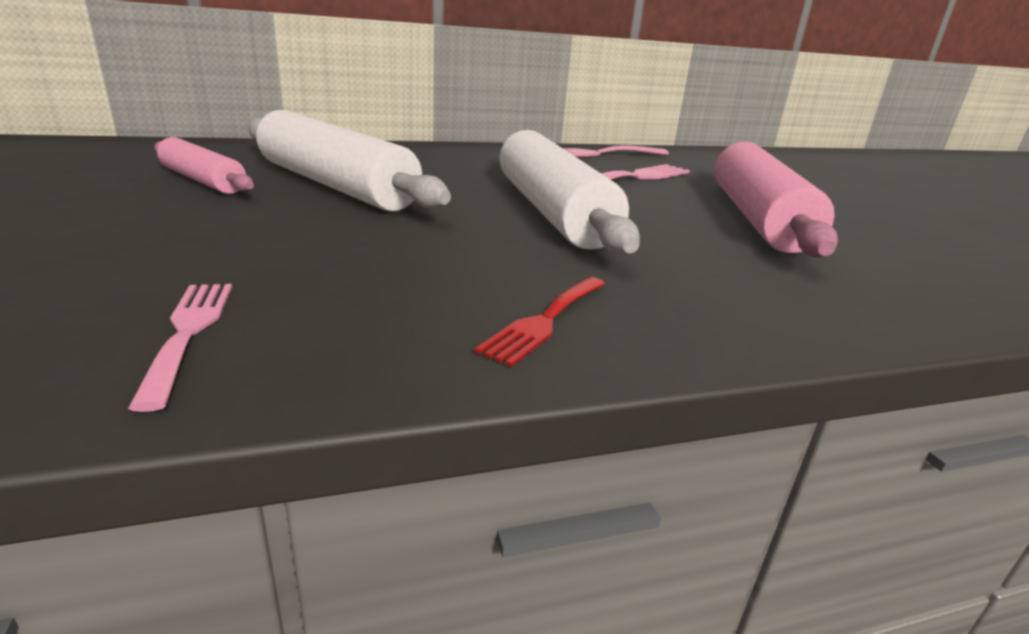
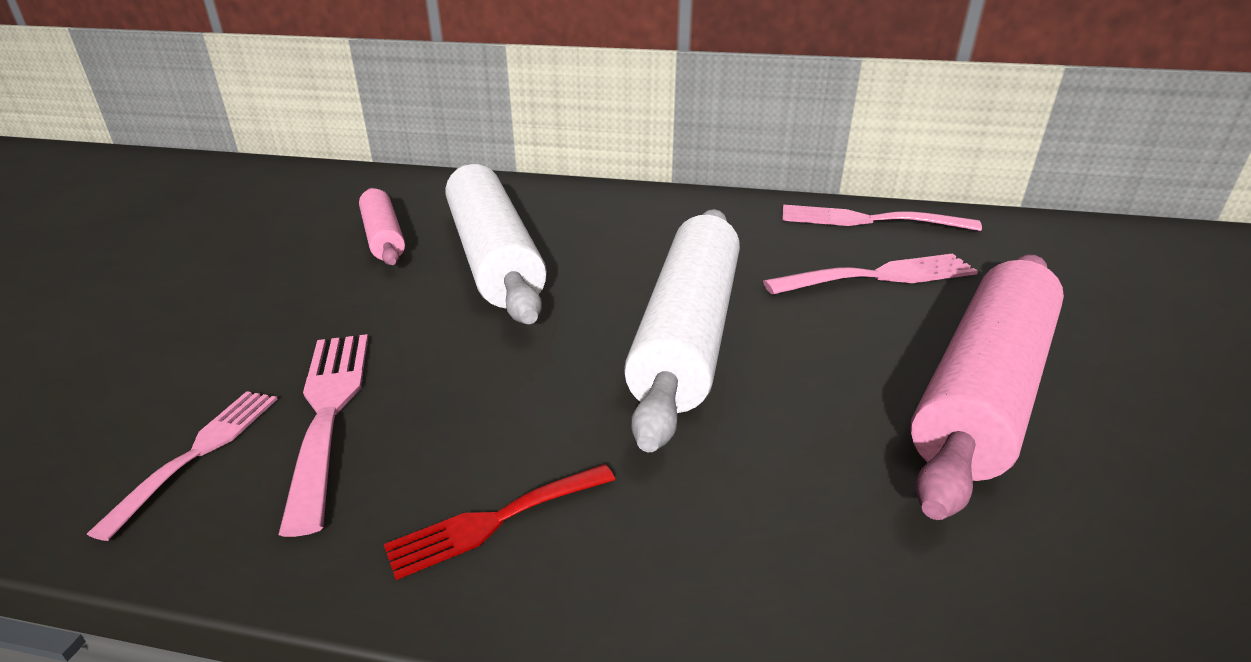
camera: 30 degrees right, 5 degrees up
none -> pink fork [278,334,368,537]

